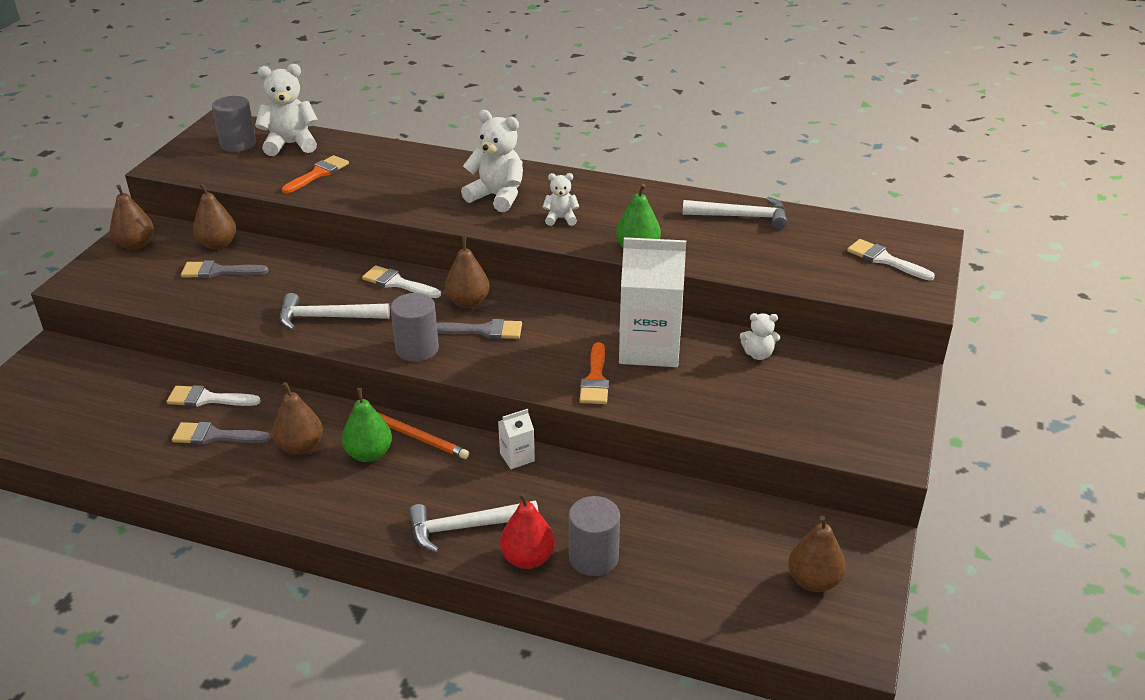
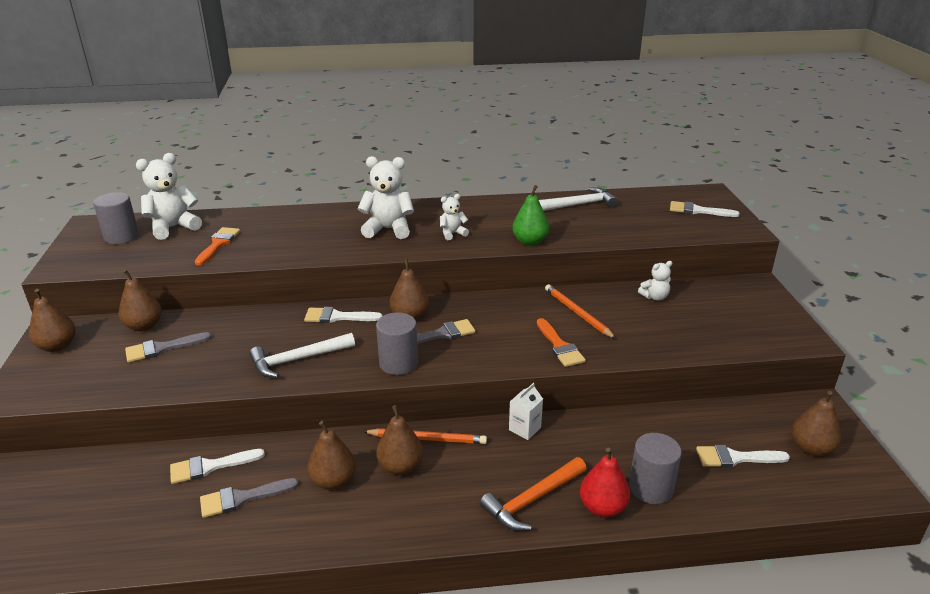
camera: 25 degrees left, 5 degrees down
green pear [342,388,392,462] -> brown pear [376,405,423,475]
white hammer [409,500,539,553] -> orange hammer [480,457,586,531]
white carton [619,237,686,367] -> orange pencil [545,284,616,339]
none -> white brush [696,445,790,467]

